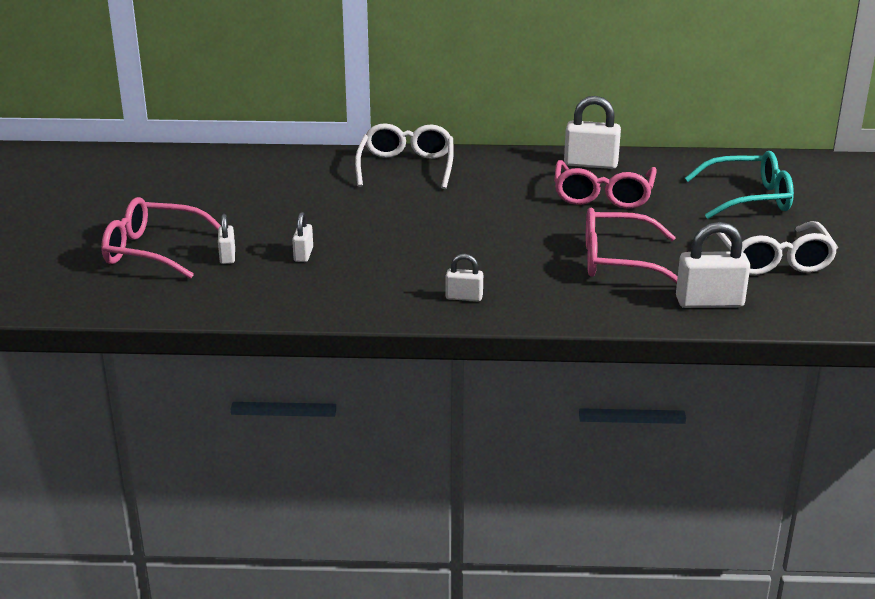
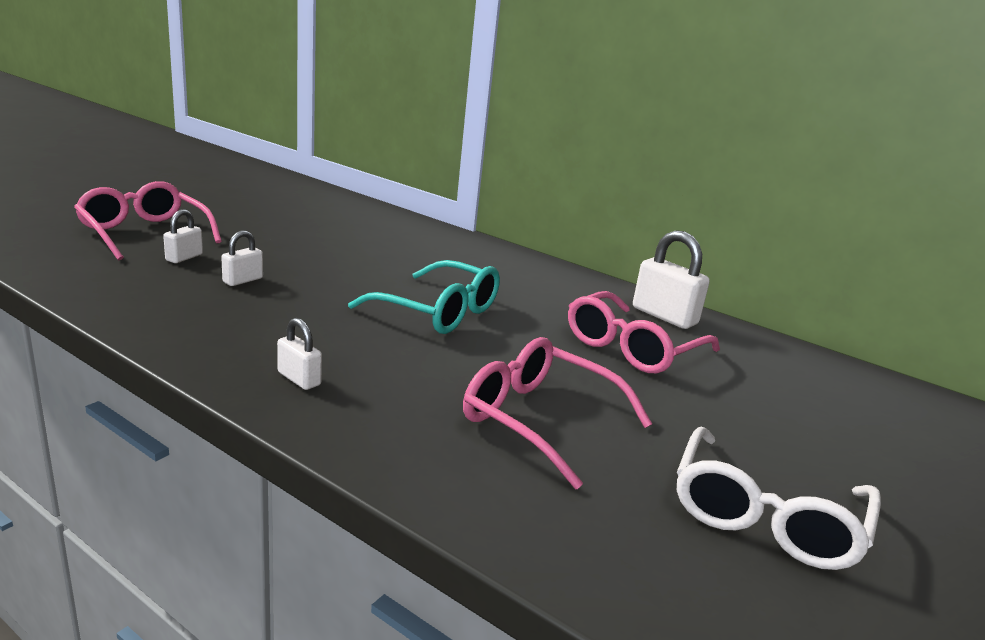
camera: 30 degrees right, 5 degrees down
white glasses [355,123,454,189] -> none
white padlock [676,222,750,308] -> none
turquoise glasses [685,151,794,219] -> turquoise glasses moved to [348,260,500,334]

